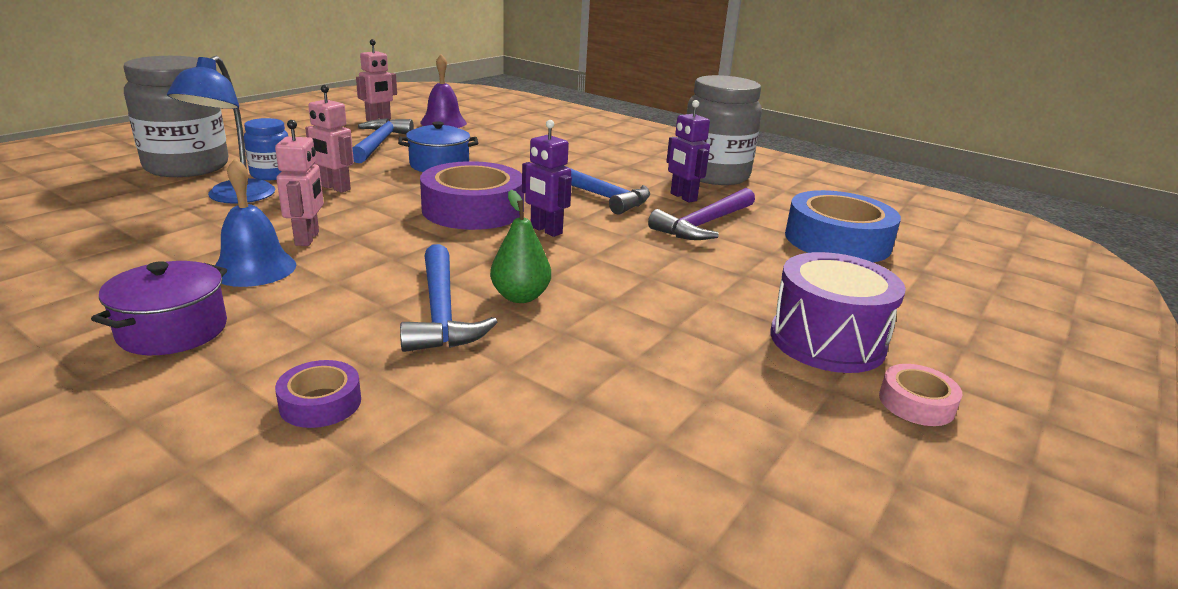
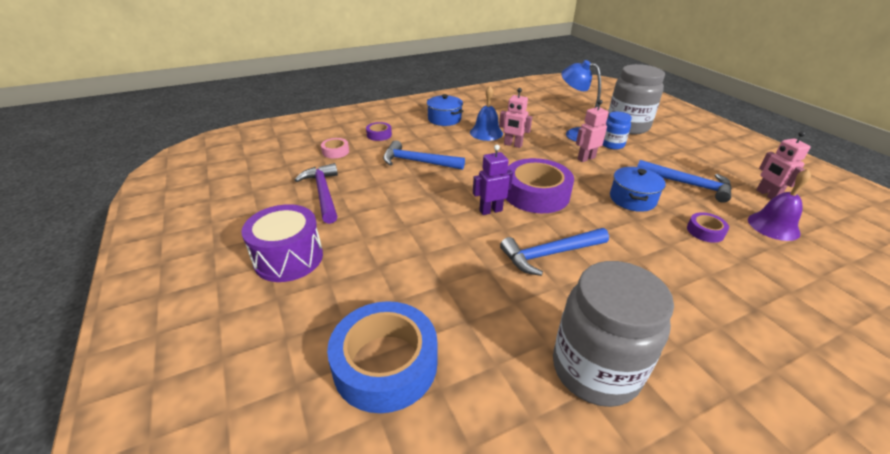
camera: 120 degrees right, 10 degrees up
purple pot [91,261,227,355] -> blue pot [427,94,463,126]
green pear [490,190,551,303] -> none
purple hammer [648,188,755,240] -> purple hammer moved to [295,163,338,224]
purple robot [666,100,710,203] -> none
pink tape [879,364,962,426] -> pink tape moved to [321,138,349,158]
none -> purple tape [687,212,729,243]

